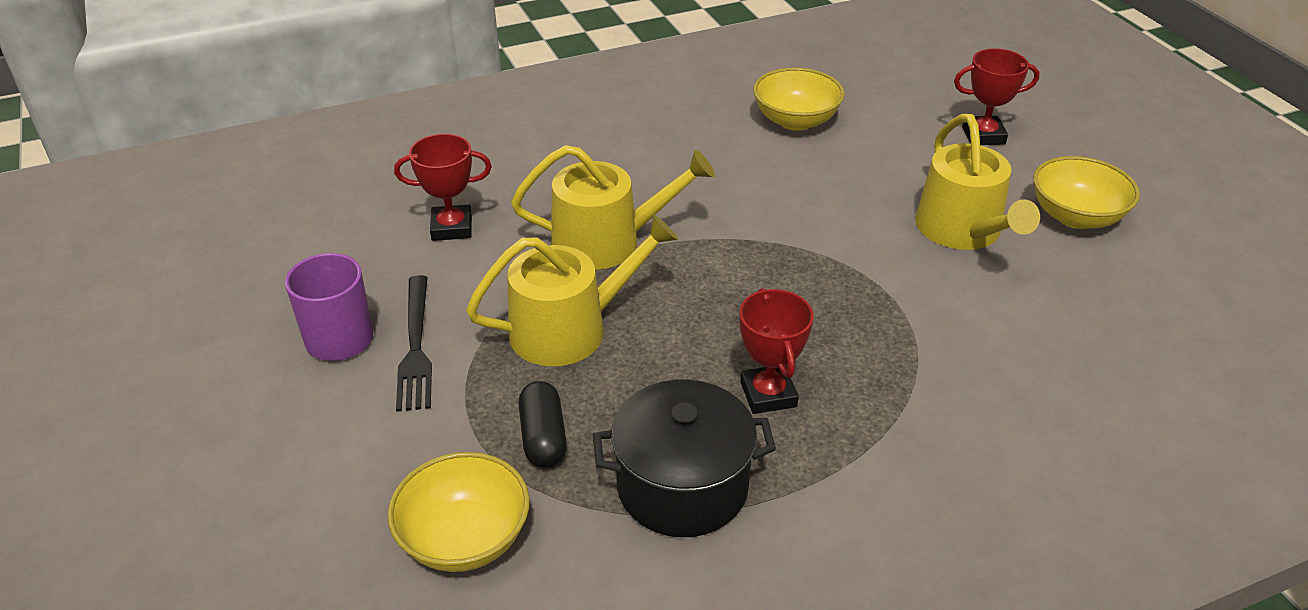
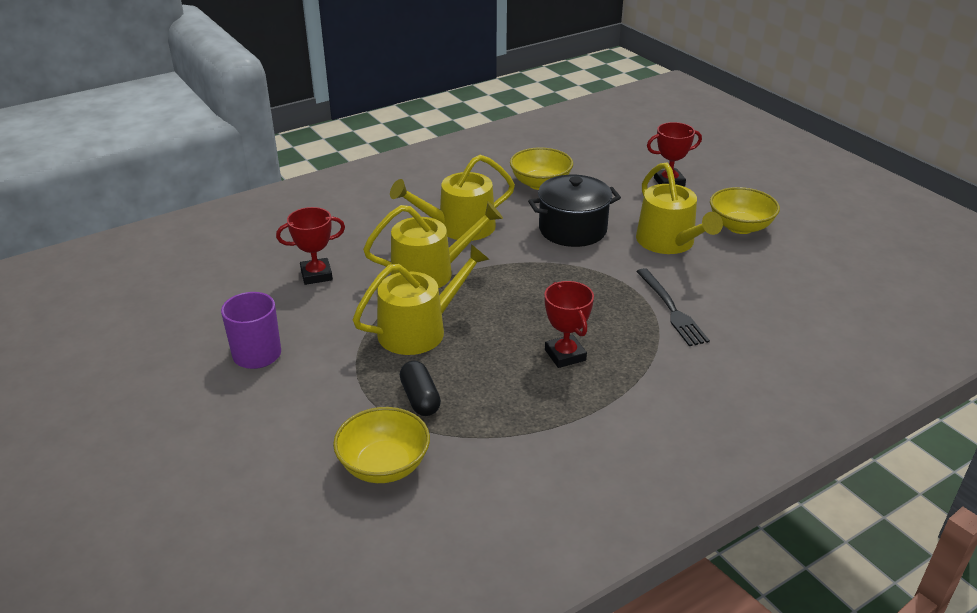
camera: 10 degrees left, 5 degrees down
black fork [396,275,432,412] -> black fork moved to [636,268,710,346]
black pot [593,379,776,537] -> black pot moved to [528,175,621,247]
none -> yellow watering can [390,155,515,241]

